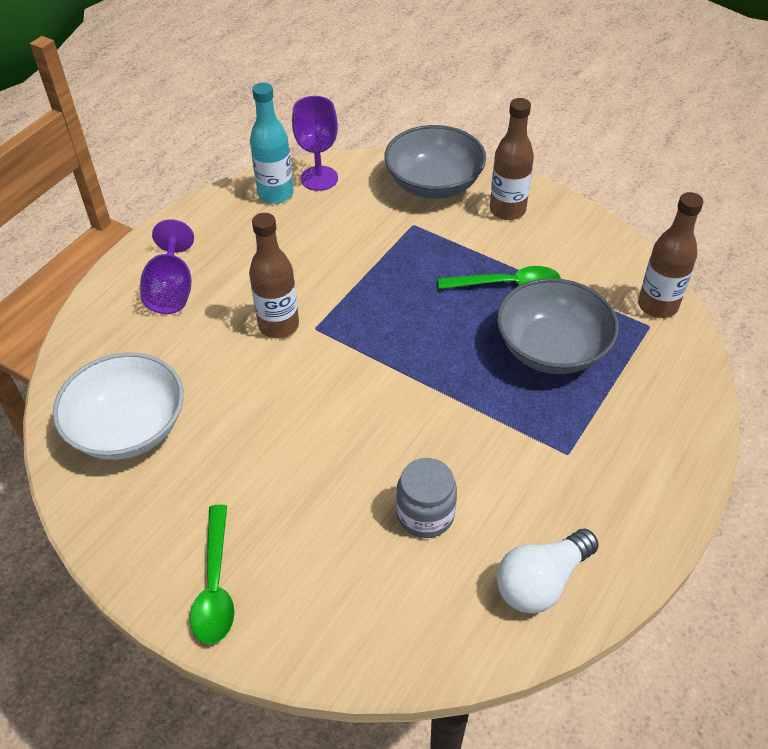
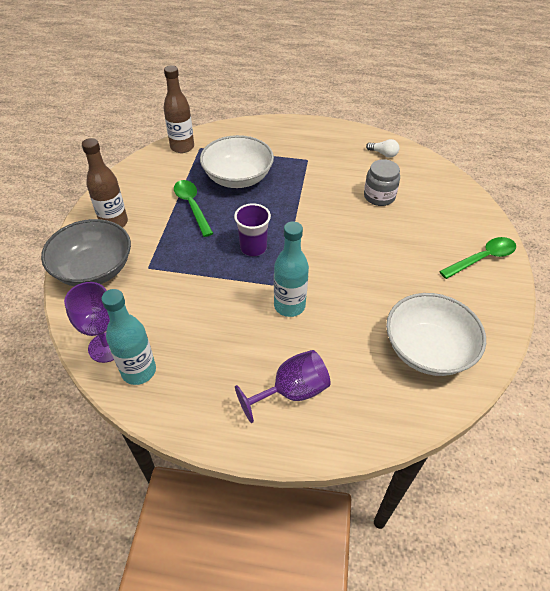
camera: 115 degrees left, 0 degrees up
brown bottle [249,213,299,338] -> turquoise bottle [274,221,309,317]
grey bowl [497,278,619,374] -> white bowl [200,135,274,188]
white light bulb [497,529,599,614] -> white light bulb [366,139,400,158], size x0.56
none -> purple cup [234,203,271,256]

